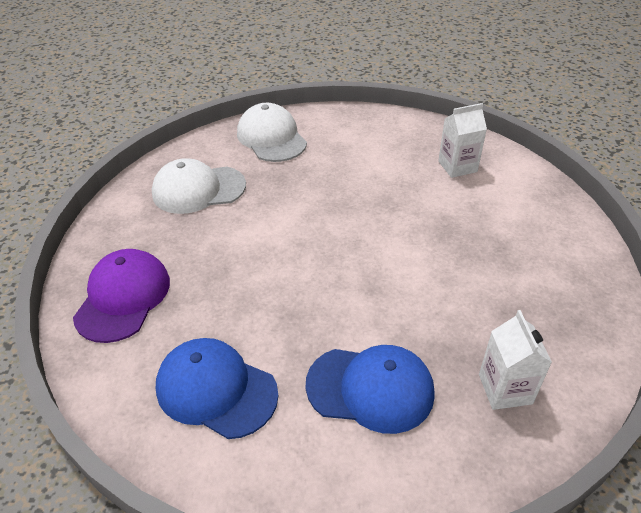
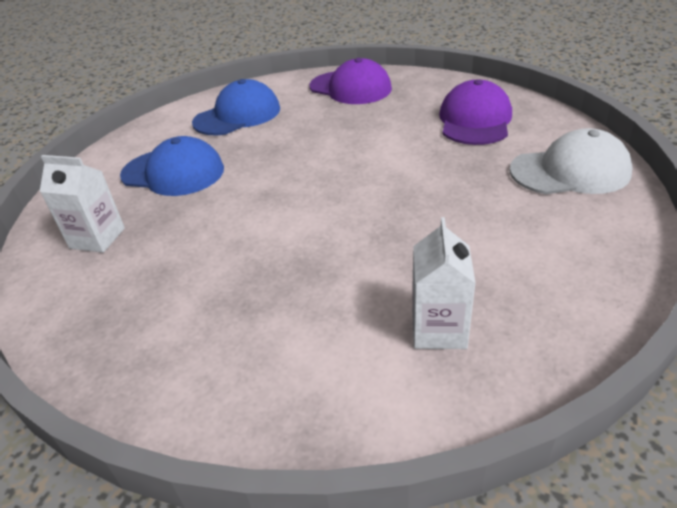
camera: 115 degrees right, 5 degrees down
white cap [152,158,246,214] -> purple cap [439,79,512,145]
blue cap [306,345,435,434] -> blue cap turned 105 degrees counterclockwise [120,136,224,196]

